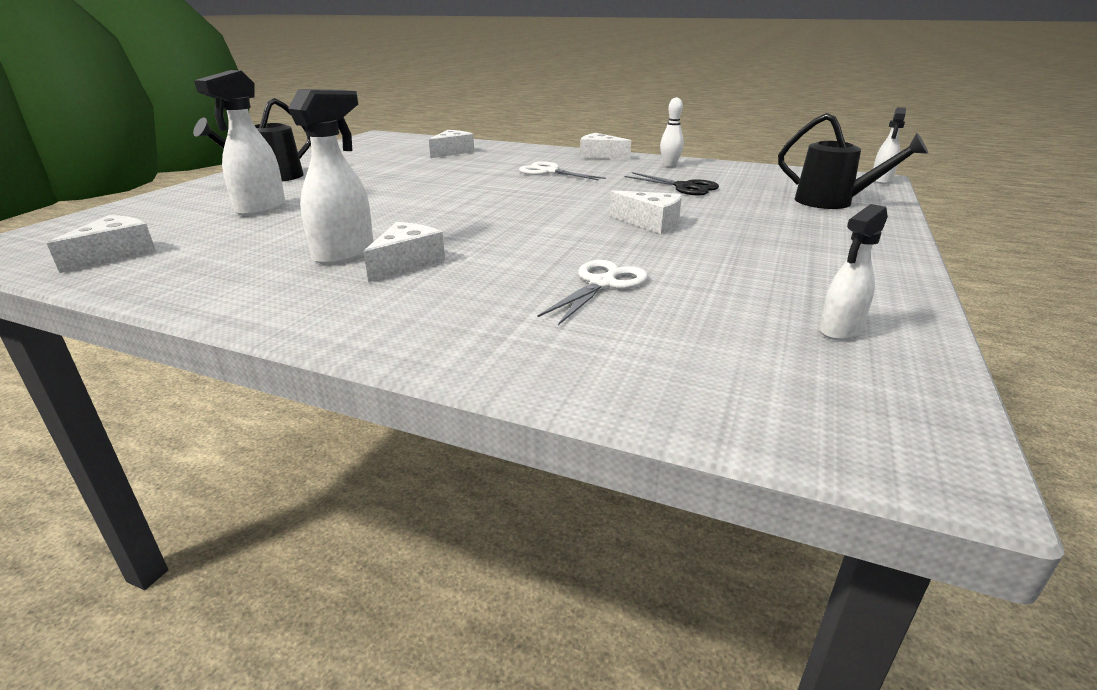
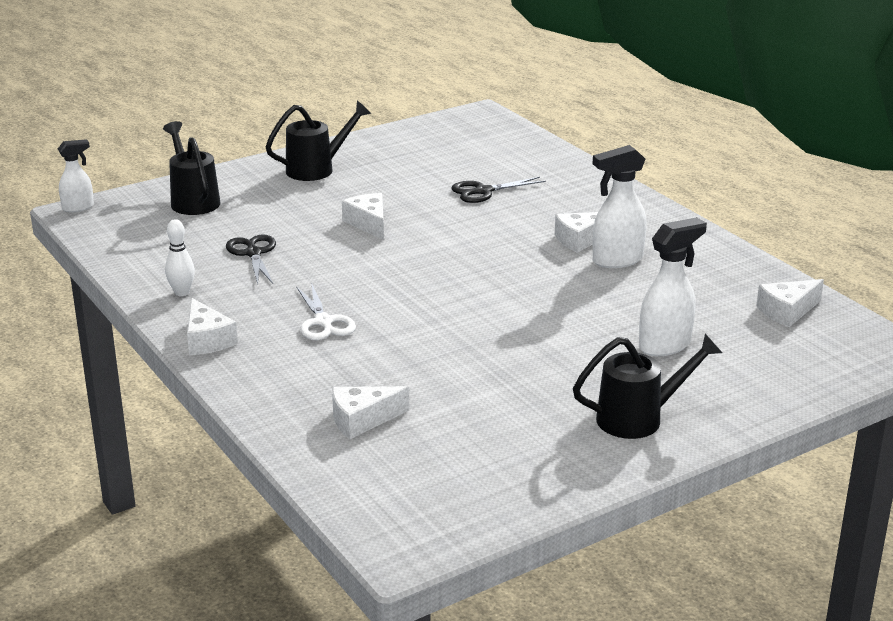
camera: 145 degrees left, 0 degrees up
white scissors [538,260,648,325] -> black scissors [452,177,546,203]
white spray bottle [819,204,888,340] -> none
none -> black watering can [266,101,371,181]

